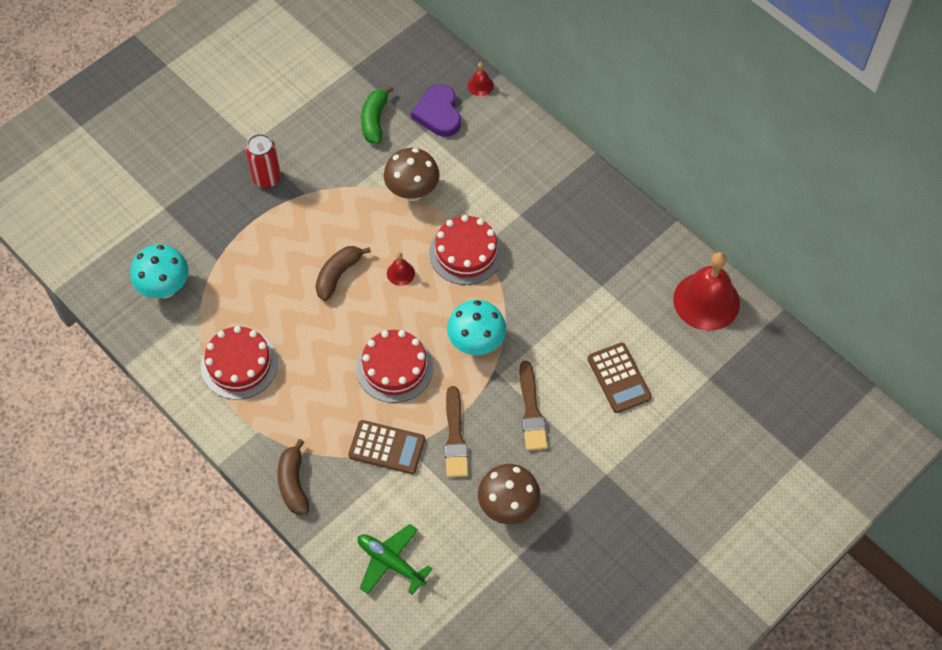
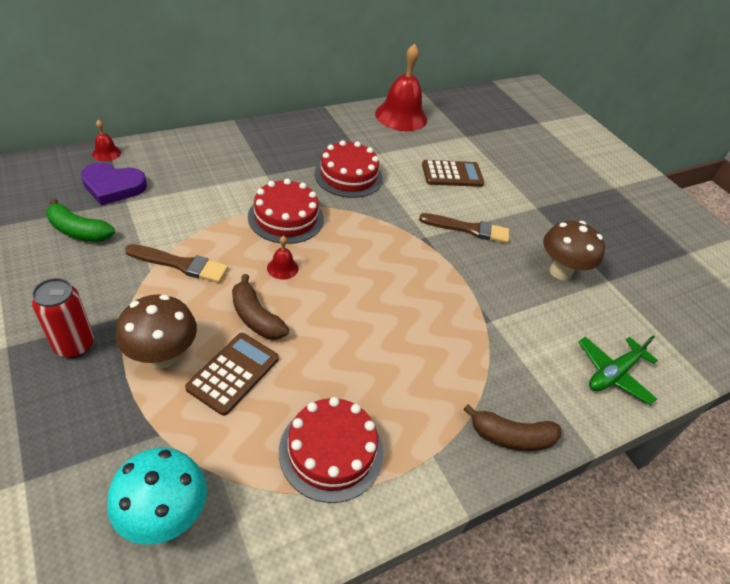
camera: 80 degrees left, 15 degrees down
brown calculator [348,420,425,474] -> brown calculator moved to [185,333,279,416]
red cake [356,330,433,403] -> red cake moved to [314,140,383,198]
brown mushroom [384,148,440,201] -> brown mushroom moved to [116,295,197,369]
brown brush [444,386,468,478] -> brown brush moved to [125,244,228,283]
turquoise mushroom [447,300,506,355] -> none

